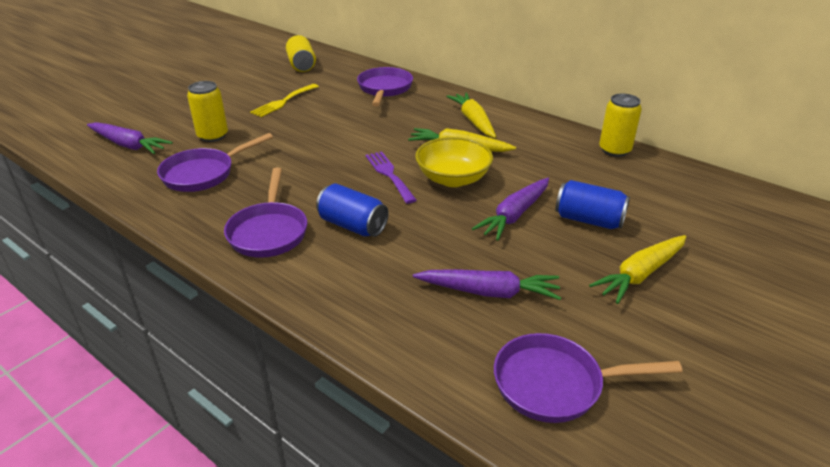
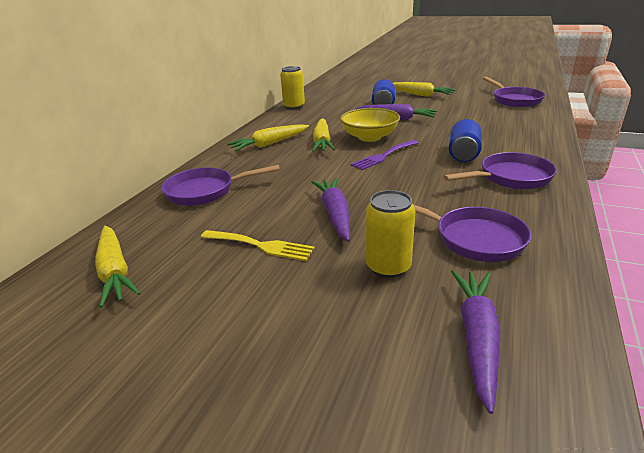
camera: 105 degrees left, 5 degrees down
yellow can [286,35,316,72] -> yellow carrot [95,226,141,307]
purple carrot [413,269,561,300] -> purple carrot moved to [312,178,350,242]

